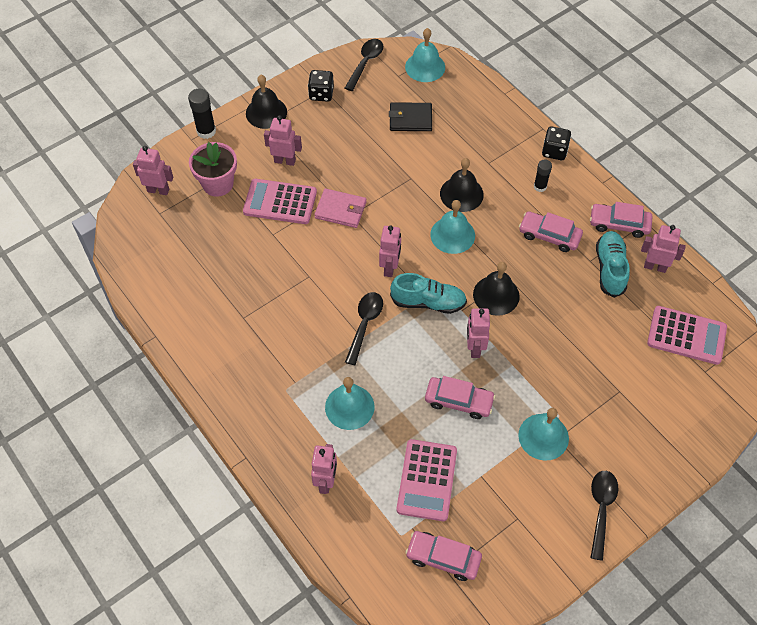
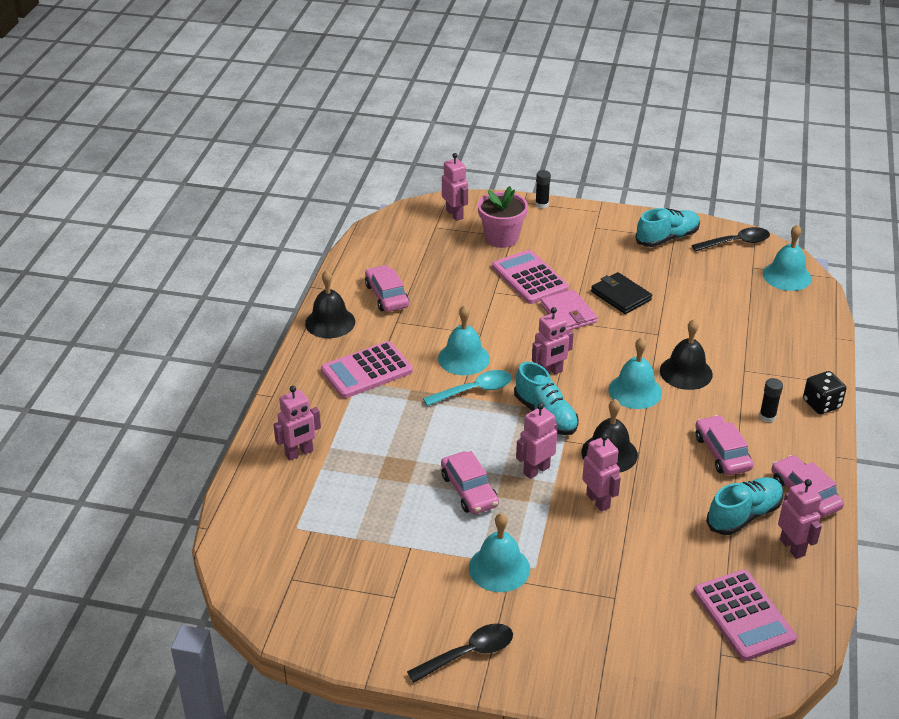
camera: 50 degrees right, 20 degrees down
black glue stick [188,89,216,139] -> black glue stick [535,170,551,208], size x0.66
black bell [246,75,287,129] -> black bell moved to [305,270,355,338]
pink robot [264,115,302,166] -> pink robot moved to [582,433,621,512]
black dice [308,70,334,102] -> turquoise shoe [635,208,700,247]
turquoise bell [325,377,374,430] -> turquoise bell moved to [438,305,490,375]
black spoon [345,292,383,365] -> turquoise spoon [423,370,512,406]
black wallet [389,102,432,131] -> black wallet moved to [591,272,652,314]
pink calculator [396,439,457,521] -> pink calculator moved to [321,341,413,398]
pink car [405,531,482,581] -> pink car moved to [365,265,409,312]

